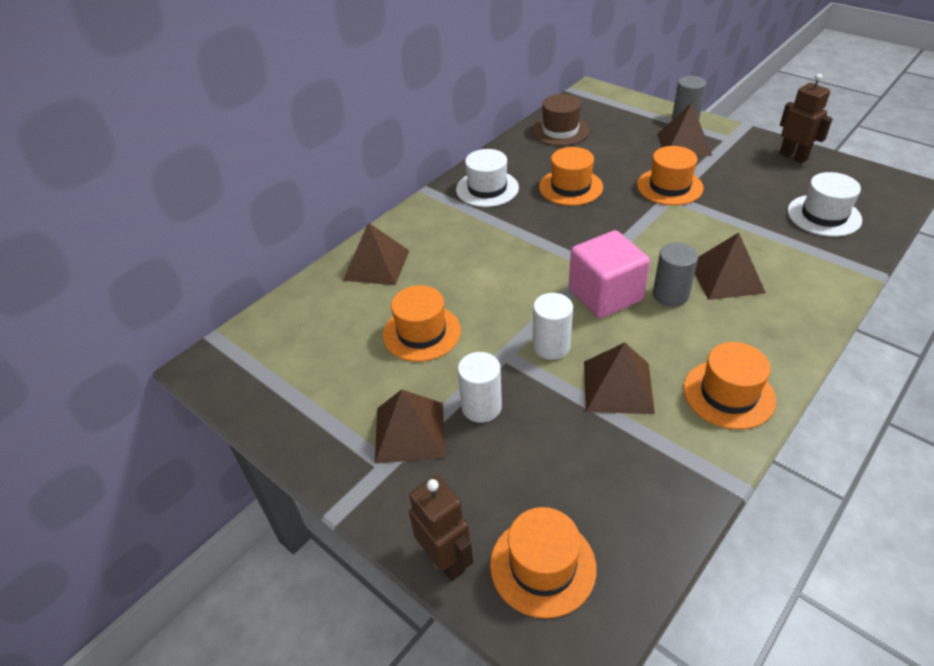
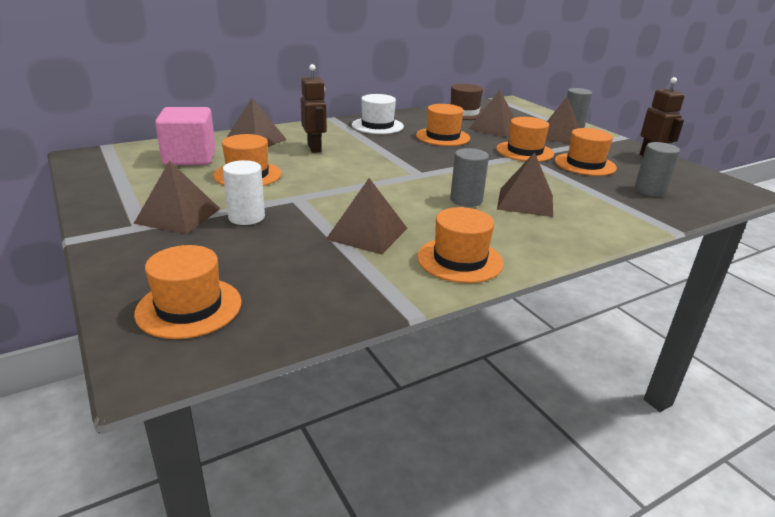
camera: 15 degrees right, 15 degrees down
brown robot [409,476,473,581] -> brown robot moved to [301,64,327,153]
white cylinder [533,293,573,360] -> none
pink cube [569,230,650,318] -> pink cube moved to [155,107,216,165]
white hat [788,172,862,237] -> grey cylinder [635,142,680,197]
none -> brown pyramid [469,90,514,137]
none -> orange hat [555,128,617,176]

